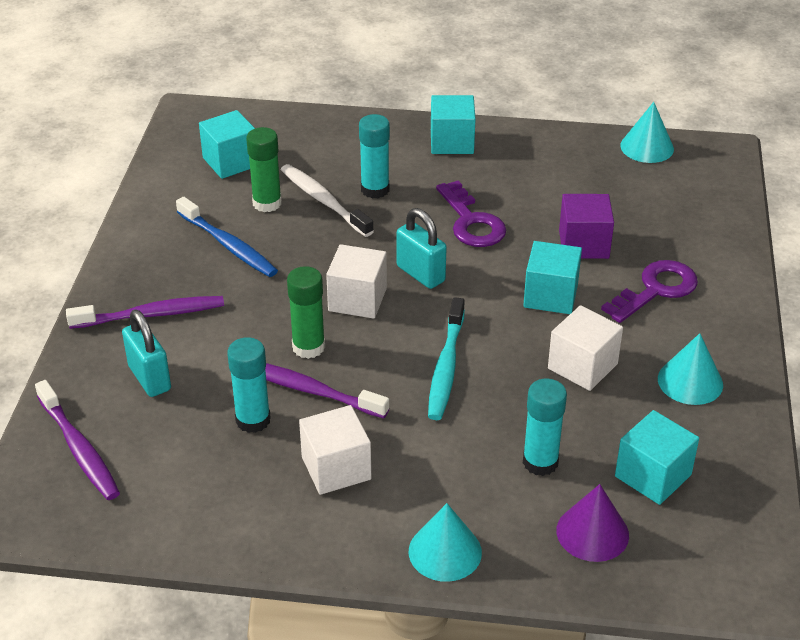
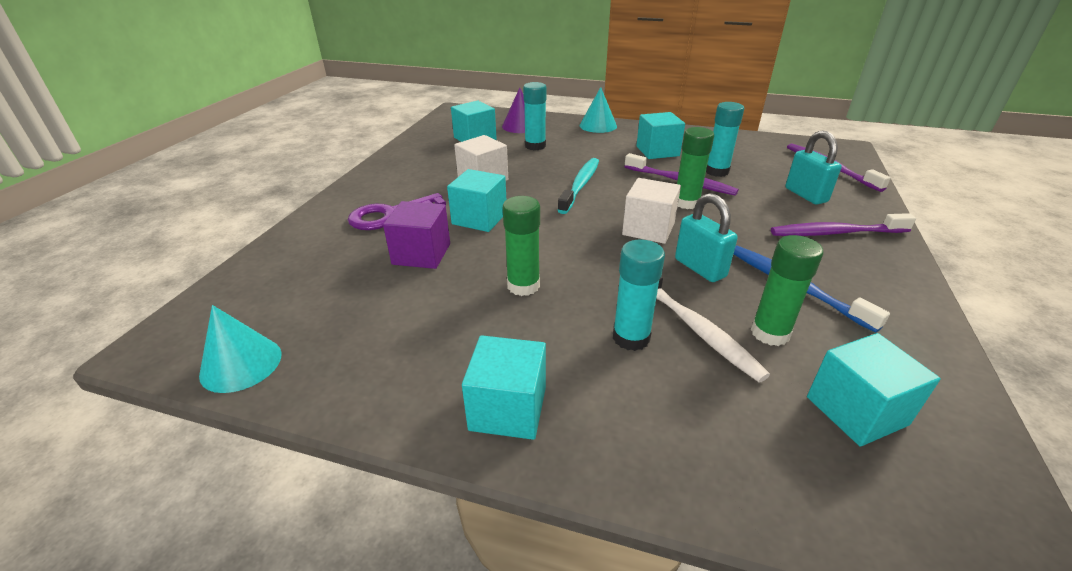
camera: 170 degrees left, 5 degrees down
white cube [299,405,371,495] -> turquoise cube [636,112,685,159]
turquoise padlock [397,208,447,289] -> turquoise padlock moved to [675,193,738,282]
purple key [436,181,506,247] -> green glue stick [503,196,540,296]
turquoise cone [658,333,723,405] -> none

